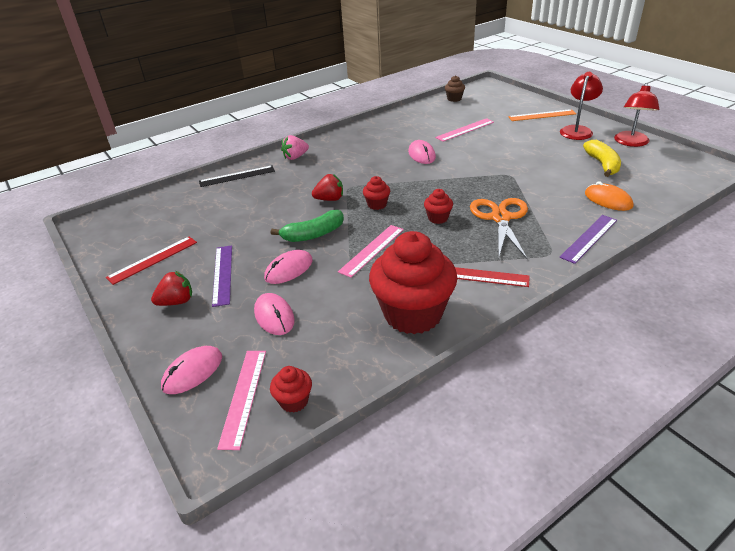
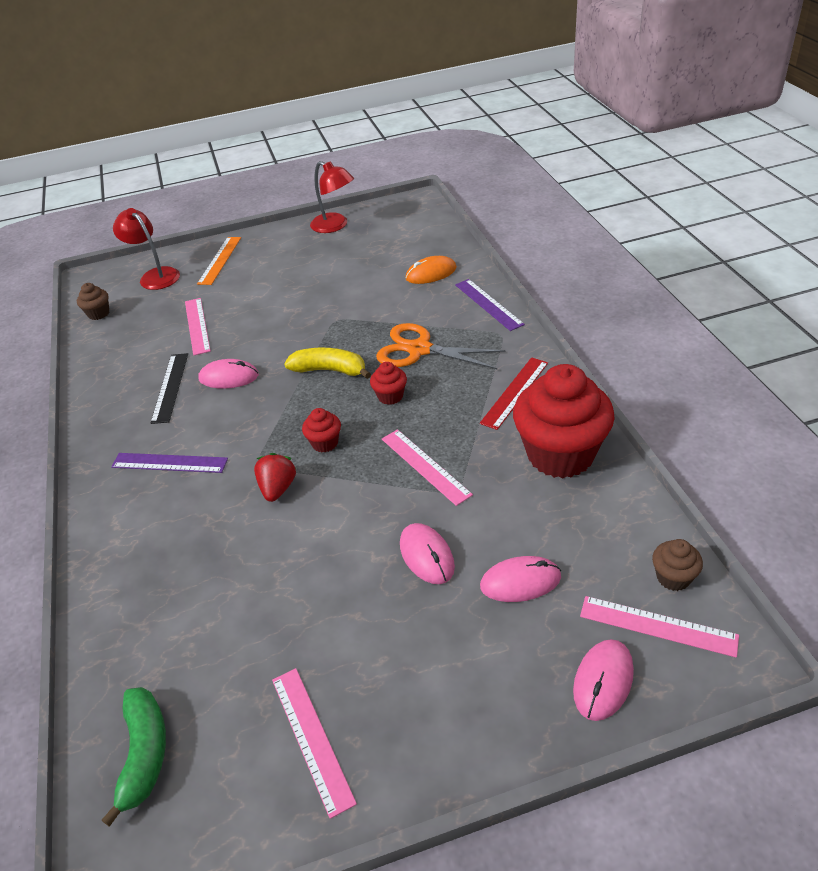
camera: 70 degrees left, 5 degrees up
red ruler [106,237,197,285] -> pink ruler [272,668,357,819]
red strawberry [151,271,192,306] -> none
pink mouse [161,346,222,394] -> pink mouse turned 60 degrees clockwise [573,639,634,721]
black ruler [199,166,275,187] -> black ruler moved to [151,353,188,424]
purple ruler [212,245,232,307] -> purple ruler moved to [111,453,228,473]
red cupcake [270,366,312,413] -> brown cupcake [652,539,703,591]
green banana [271,210,344,242] -> green banana moved to [101,687,166,827]
pink strawberry [281,135,309,160] -> none
red lamp [560,72,603,140] -> red lamp moved to [113,208,180,290]
yellow banana [583,140,621,177] -> yellow banana moved to [284,348,371,379]

